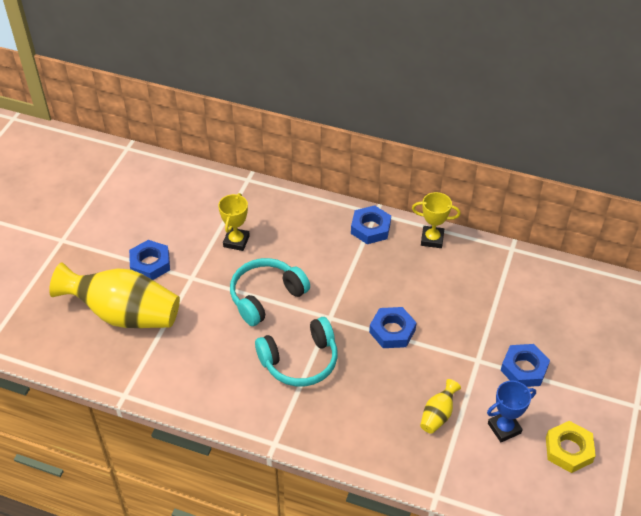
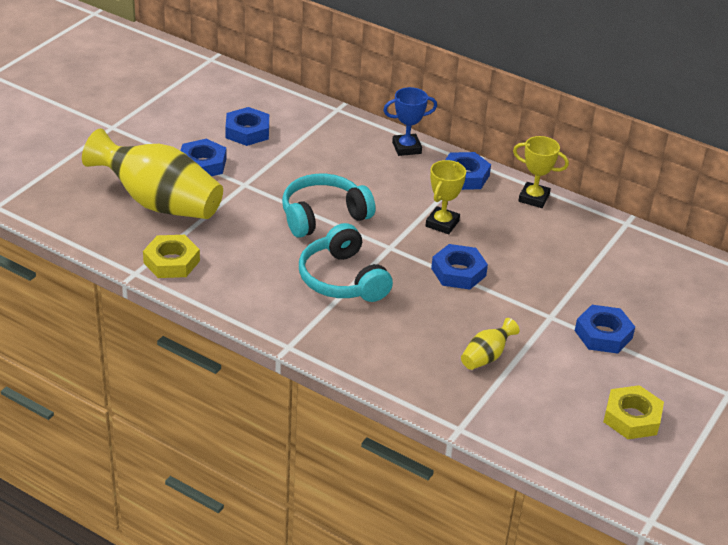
camera: 10 degrees right, 10 degrees down
yellow trophy [218,193,250,251] -> yellow trophy moved to [425,160,466,234]
turquoise headphones [255,317,338,387] -> turquoise headphones turned 75 degrees clockwise [299,223,393,302]
blue trophy [487,381,536,442] -> blue trophy moved to [384,87,437,156]
none -> yellow nut [143,235,200,278]
none -> blue nut [225,107,269,146]

